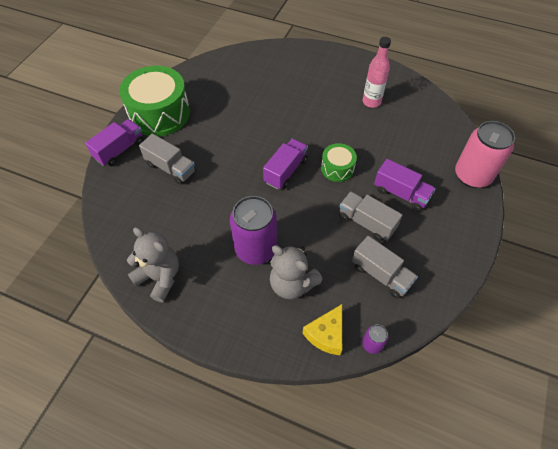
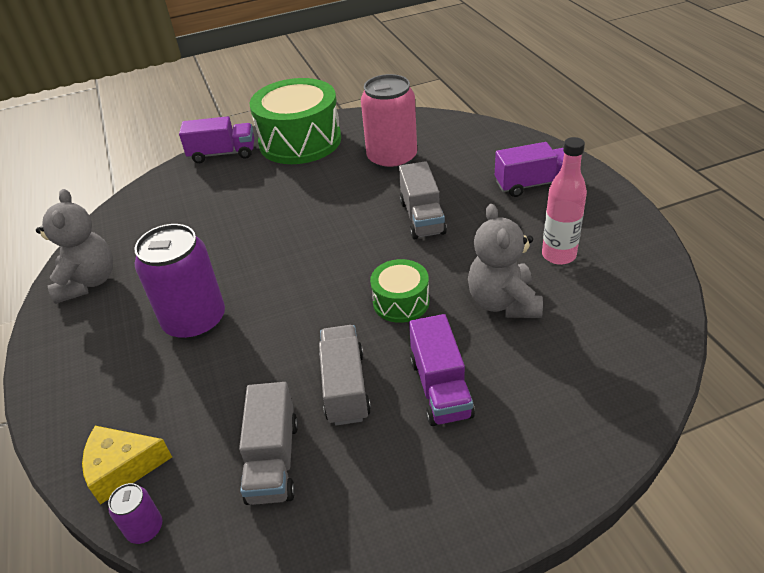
camera: 50 degrees right, 15 degrees down
grey truck [139,134,196,185] -> grey truck moved to [399,161,447,239]
purple truck [263,139,308,189] -> purple truck moved to [495,142,564,197]
grey teddy bear [270,245,323,299] -> grey teddy bear moved to [468,204,543,318]
pink can [455,121,515,188] -> pink can moved to [361,74,417,170]

